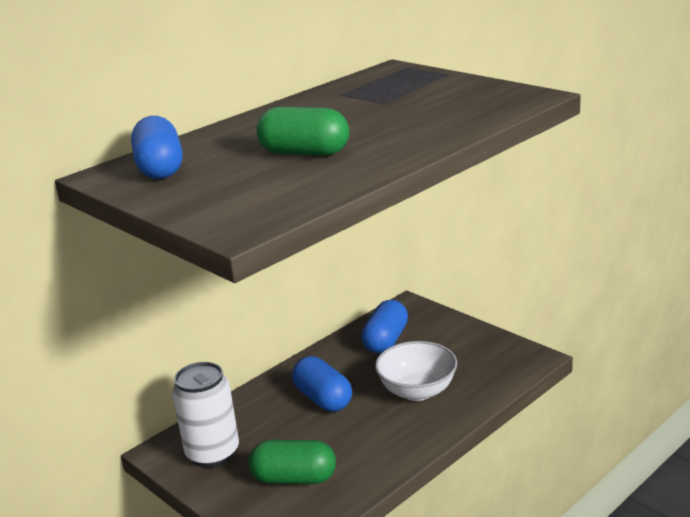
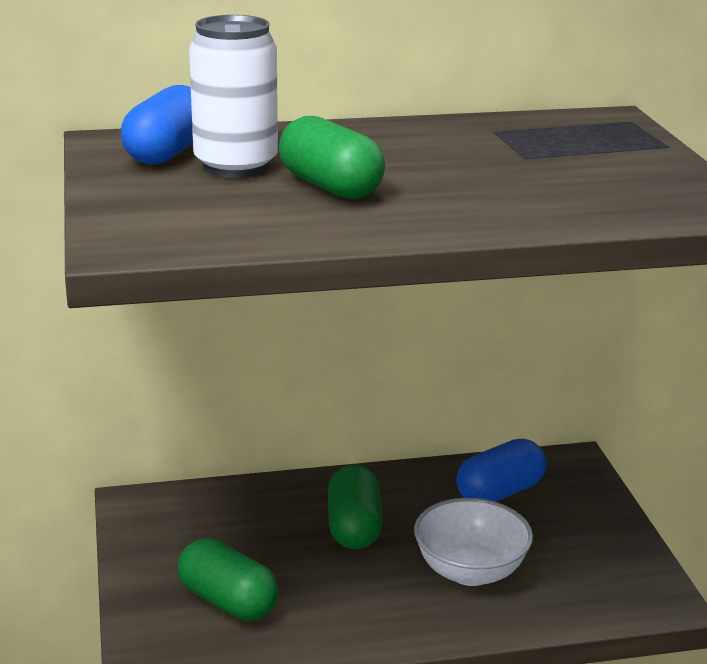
camera: 30 degrees right, 0 degrees up
white can [172,362,239,468] -> white can moved to [189,15,278,178]
blue capsule [292,356,352,412] -> green capsule [328,465,383,549]

